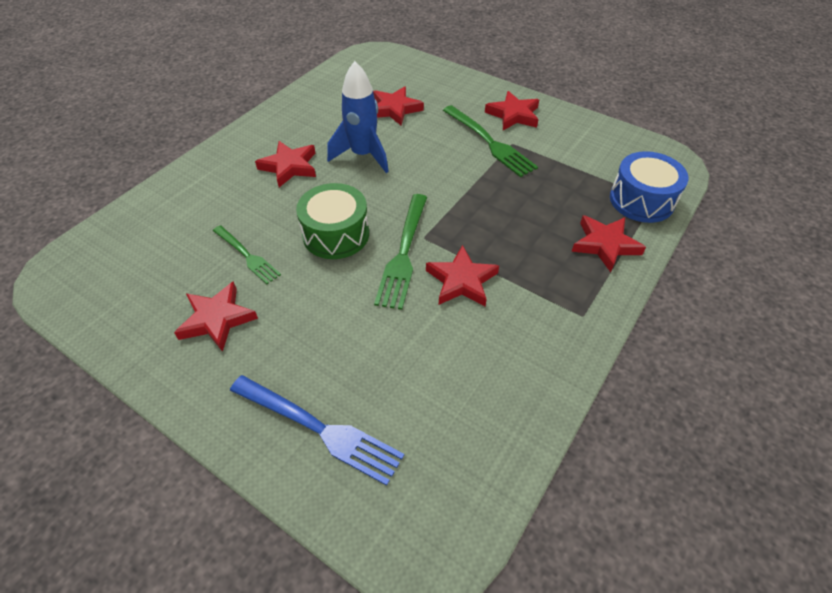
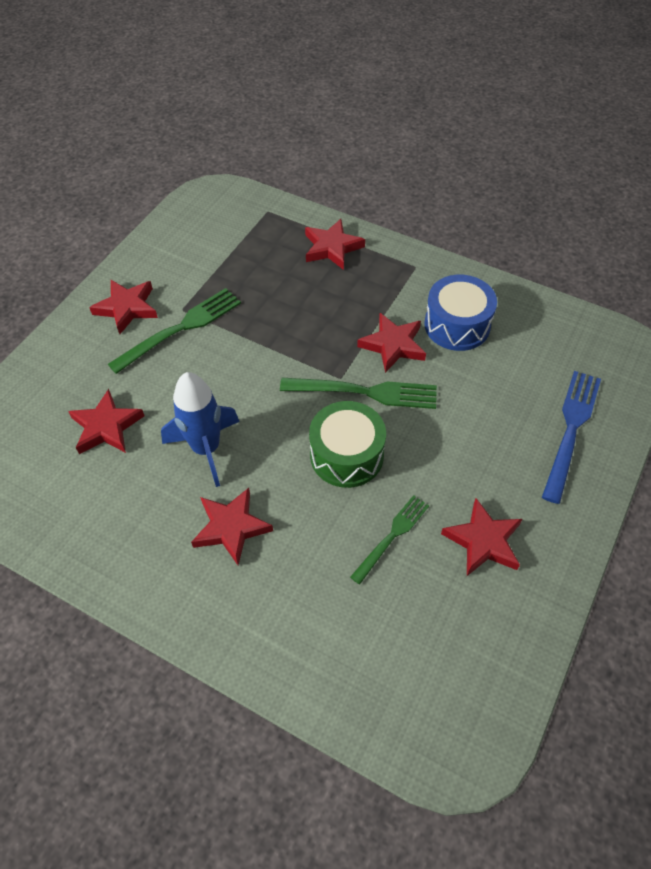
camera: 95 degrees left, 5 degrees up
blue drum [610,151,689,223] -> blue drum moved to [424,275,497,351]

